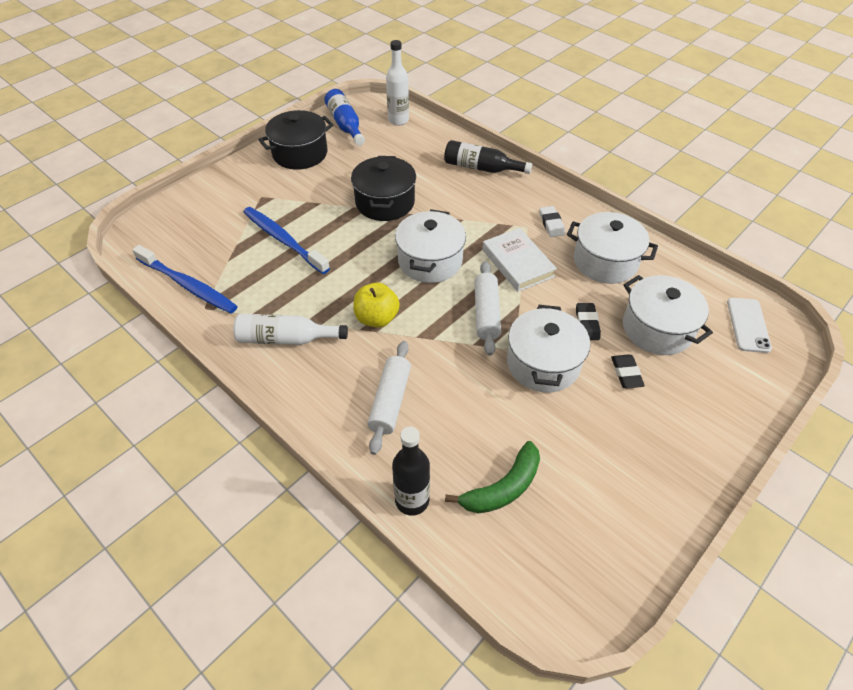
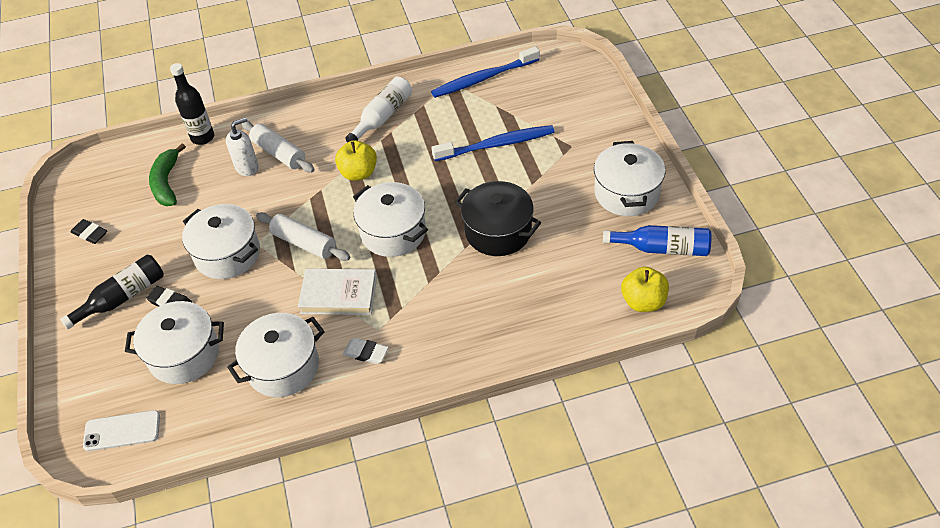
camera: 125 degrees right, 0 degrees up
black pot [258,110,333,170] -> white pot [594,141,666,216]
white bottle [386,40,409,126] -> yellow apple [621,267,669,312]
black bottle [444,140,532,174] -> black bottle moved to [60,255,164,329]
black eraser [576,303,601,340] -> black eraser moved to [71,219,107,244]
white phone [727,298,772,353] -> white phone turned 45 degrees counterclockwise [83,410,160,451]
none -> white soap dispenser [226,117,259,176]

